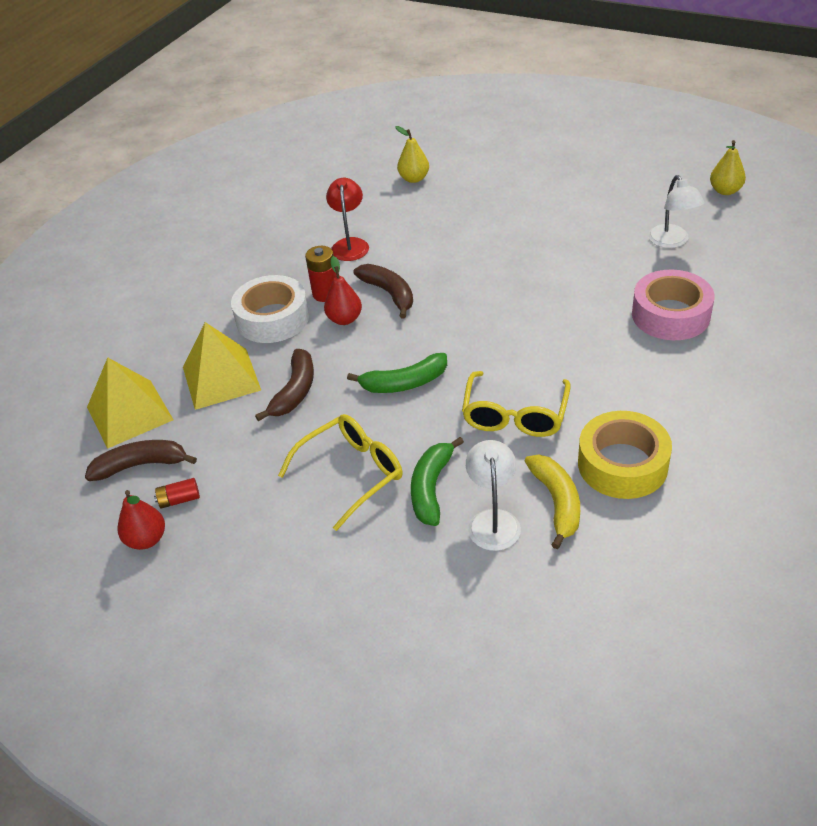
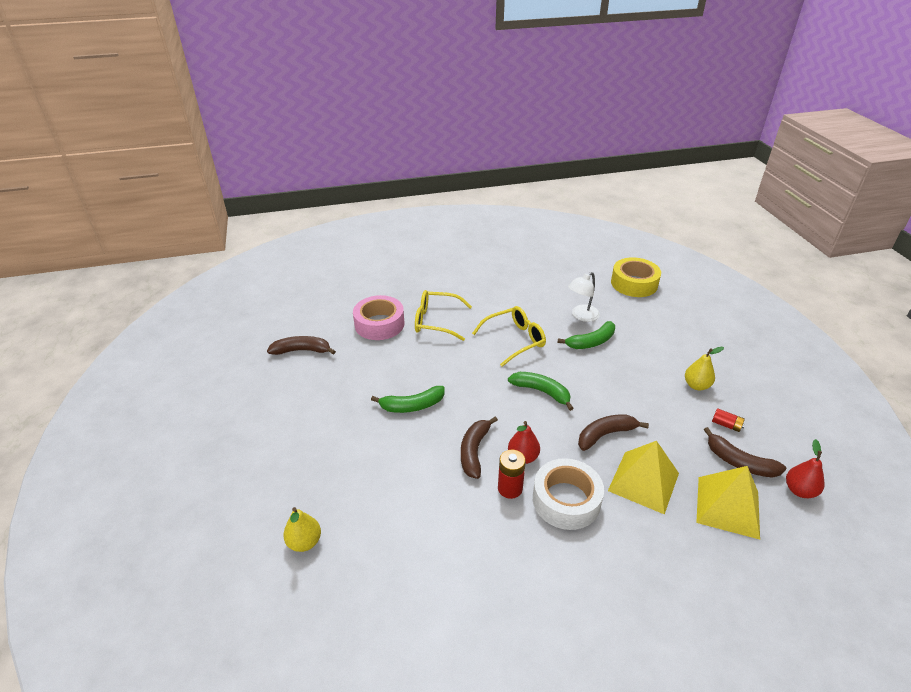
camera: 135 degrees left, 5 degrees down
red pear [118,490,165,550] -> red pear moved to [786,439,825,498]
yellow glasses [278,414,403,531] -> yellow glasses moved to [415,290,472,341]
red lamp [326,178,369,261] -> none
yellow banana [525,455,580,549] -> none
yellow tape [578,411,672,499] -> yellow tape moved to [611,257,661,297]
white lamp [648,175,705,248] -> brown banana [267,336,336,355]
yellow pear [710,140,746,195] -> yellow pear moved to [685,347,724,391]
none -> green banana [371,386,445,413]

